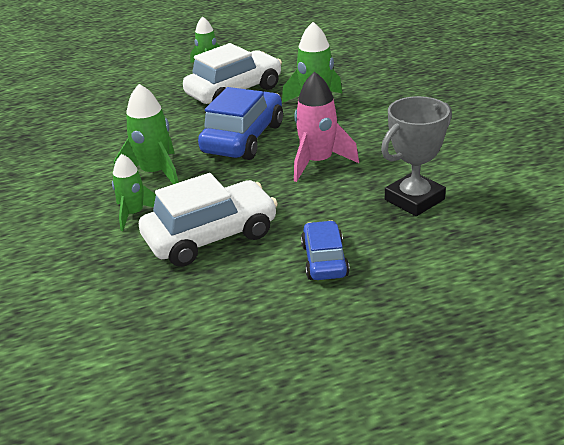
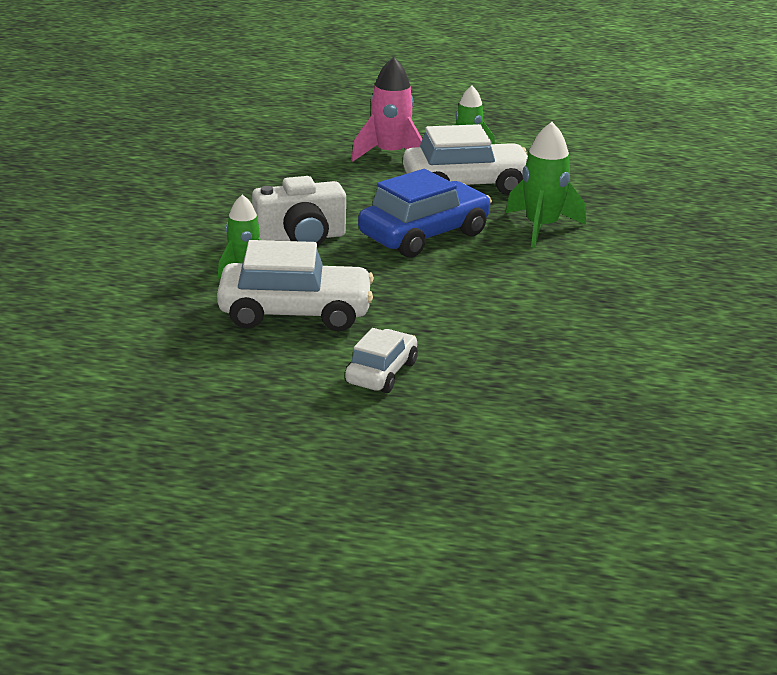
camera: 25 degrees right, 5 degrees down
green rocket [114,84,179,184] -> white camera [252,176,346,246]
pink rocket [294,72,359,182] -> pink rocket moved to [351,57,422,162]
blue car [301,220,350,280] -> white car [345,328,418,393]
grey trophy [381,96,452,216] -> none

